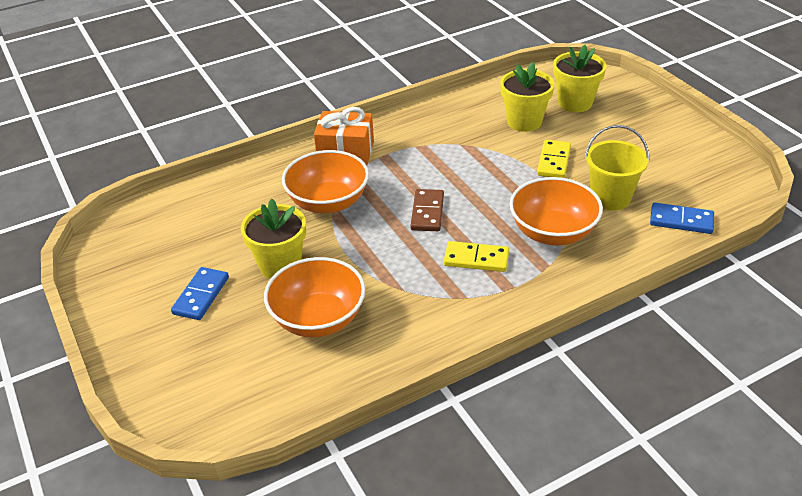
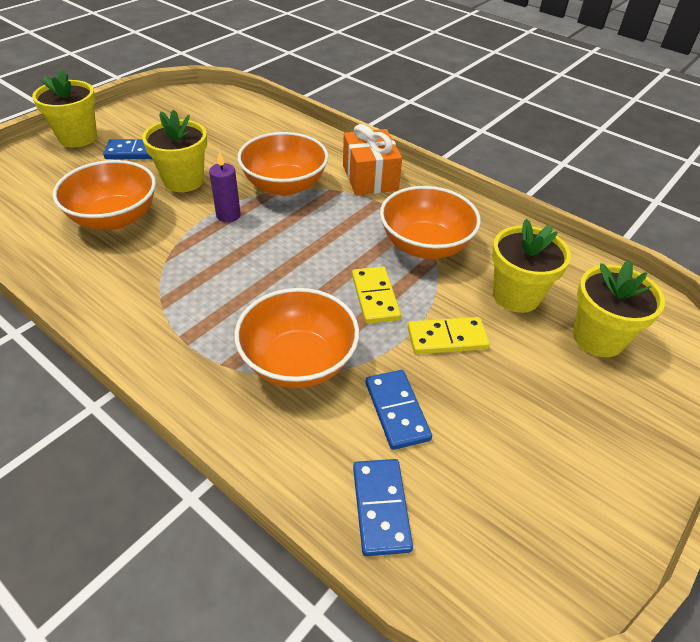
camera: 65 degrees right, 5 degrees up
brown domino [410,189,444,231] -> none
yellow domino [444,241,509,272] -> yellow domino moved to [352,267,401,324]
yellow bucket [585,125,649,210] -> blue domino [366,370,432,450]
none -> yellow flower pot [32,69,97,148]
none -> purple candle [209,151,241,222]
none -> orange bowl [380,186,481,259]

